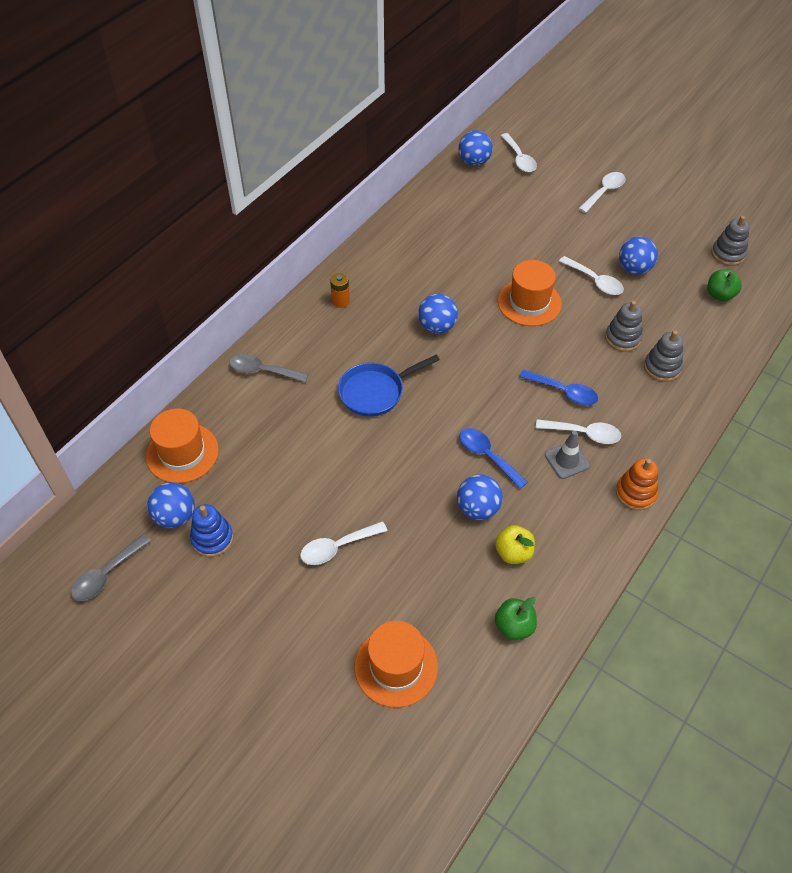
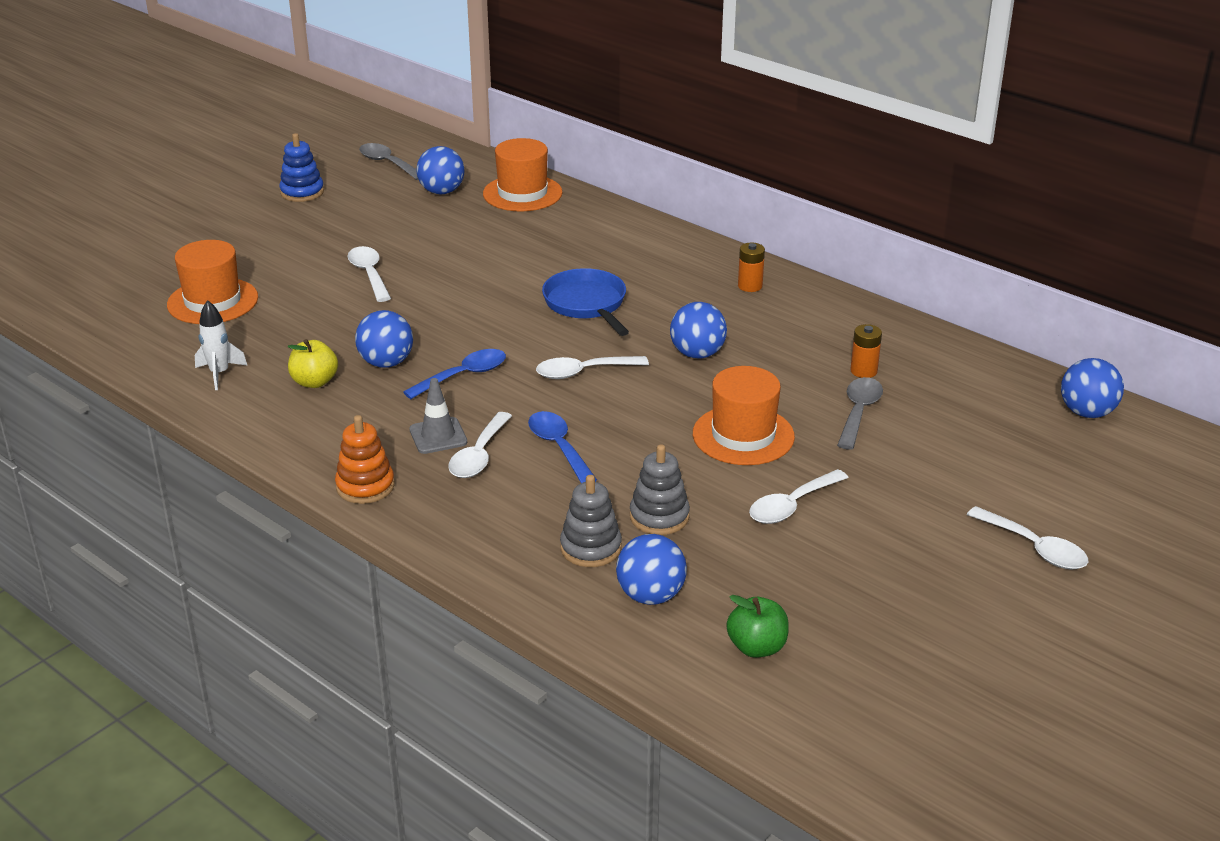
camera: 95 degrees right, 20 degrees down
blue stacking toy [190,504,233,557] -> blue stacking toy moved to [279,133,324,202]
grey spoon [229,354,308,382] -> grey spoon moved to [837,377,883,450]
green apple [495,597,537,640] -> white rocket [195,300,248,390]
white spoon [501,133,537,172] -> white spoon moved to [536,356,649,379]
blue spoon [519,370,598,405] -> blue spoon turned 120 degrees clockwise [528,411,597,483]
blue ball [619,236,658,275] -> blue ball moved to [616,534,687,605]
grey stacking toy [711,216,749,266] -> none
none -> orange battery [850,324,882,378]

